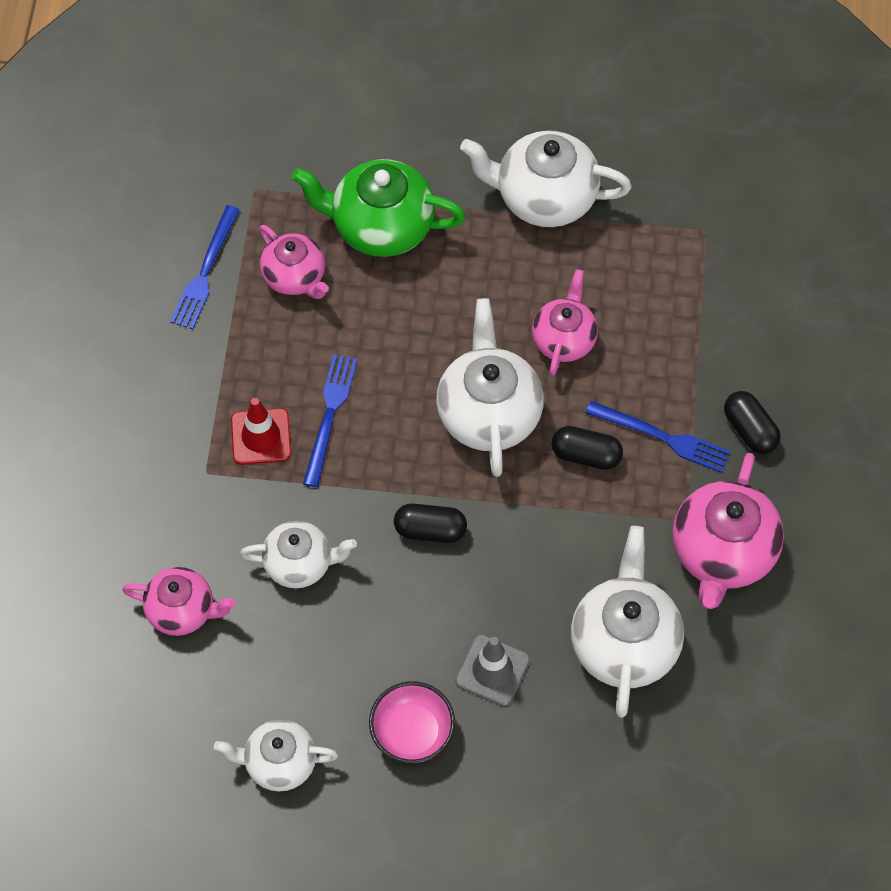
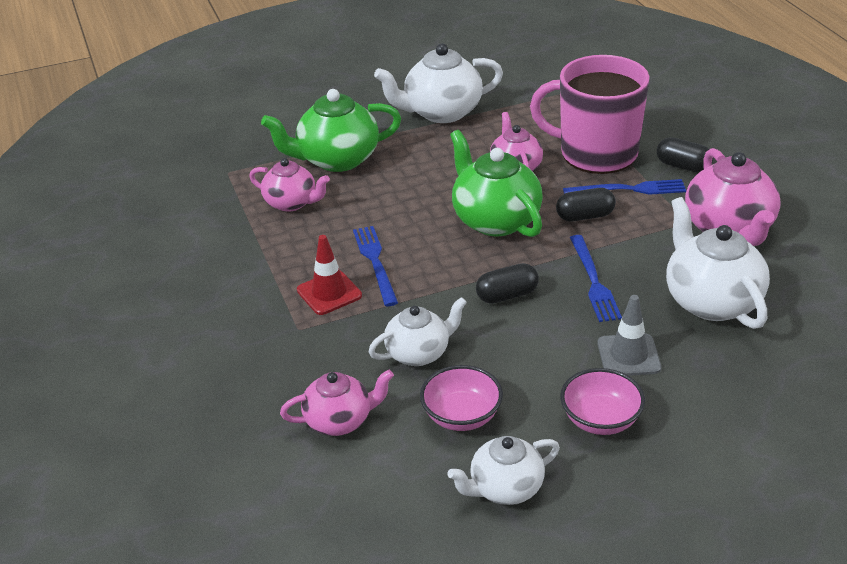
camera: 25 degrees left, 25 degrees down
blue fork [170,205,240,329] -> blue fork moved to [570,235,622,322]
white teapot [436,298,544,477] -> green teapot [450,130,543,237]
none -> pink bowl [420,365,503,431]
none -> pink mug [530,55,650,174]

